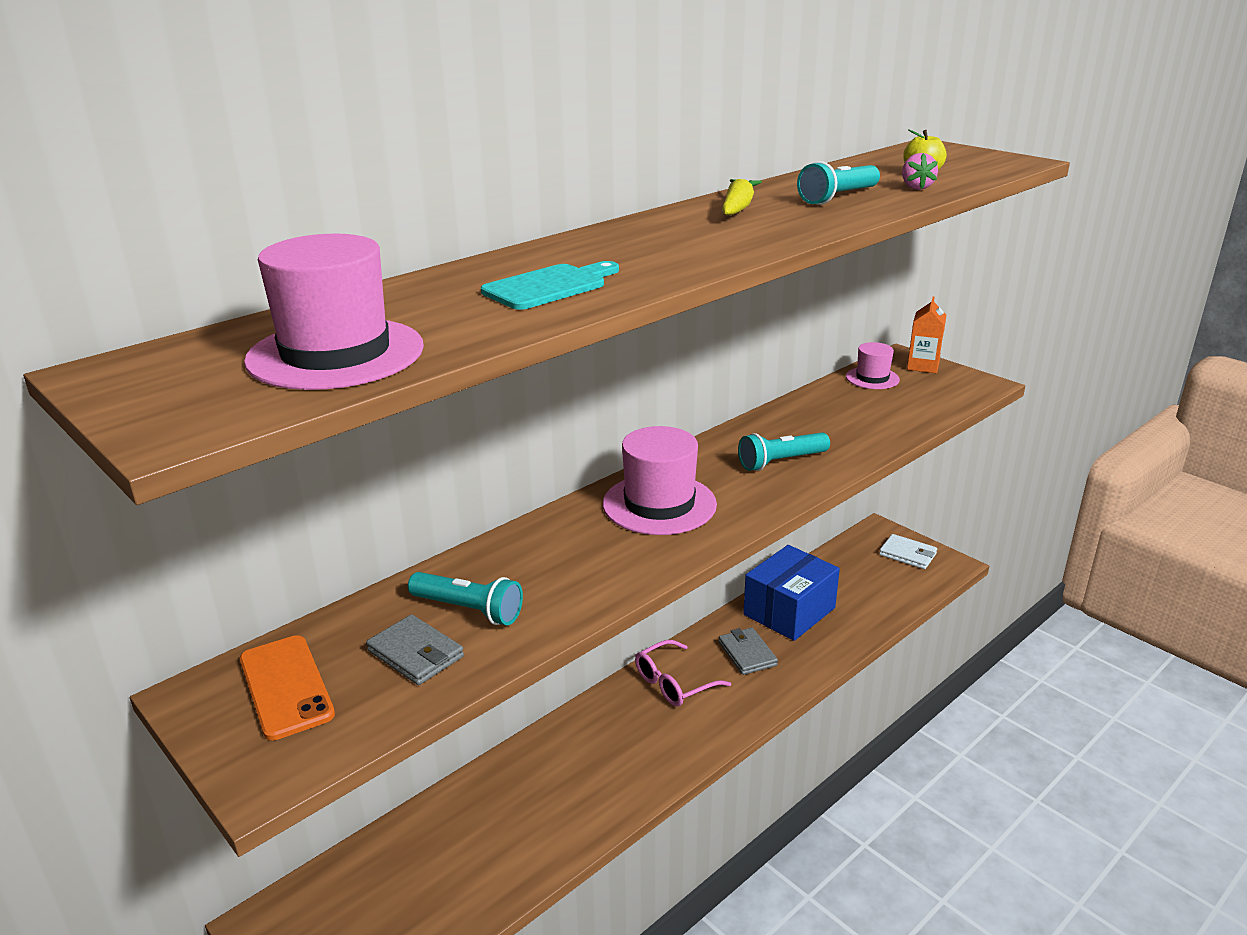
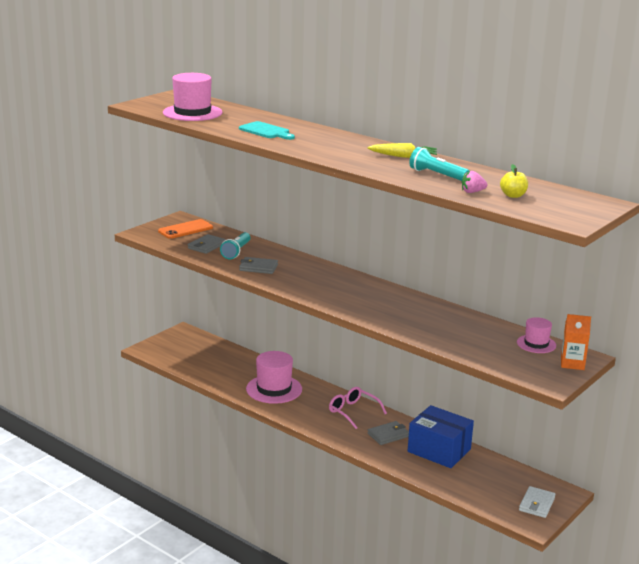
camera: 80 degrees right, 5 degrees down
pink hat [603,426,717,535] -> pink hat moved to [246,351,302,404]
turquoise flashlight [738,433,830,471] -> none
none -> grey wallet [239,257,278,274]

